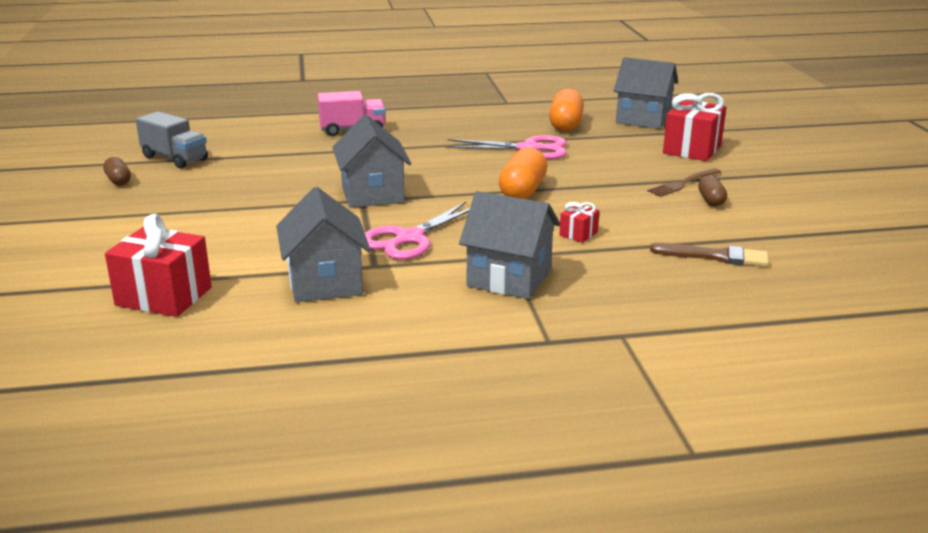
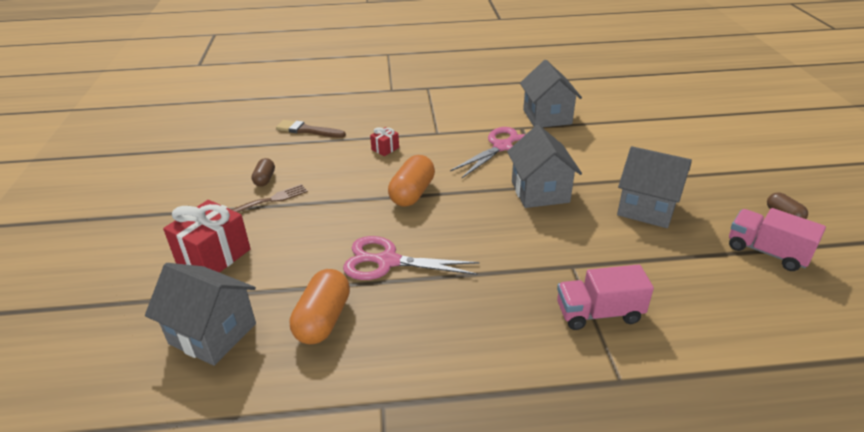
camera: 175 degrees left, 10 degrees up
red gift [105,214,212,317] -> none
grey truck [136,111,208,168] -> pink truck [729,208,826,271]
grey house [459,191,560,299] -> grey house moved to [617,146,692,228]

